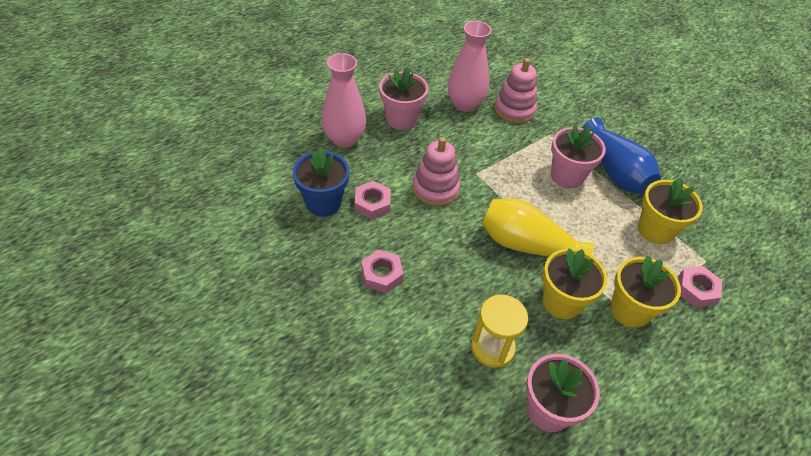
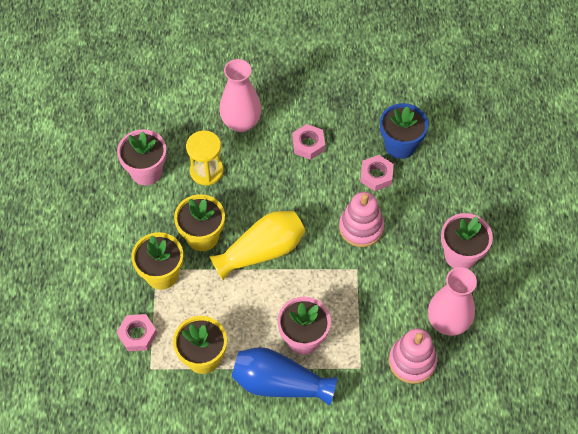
camera: 130 degrees right, 10 degrees up
pink vase [322,53,366,148] -> pink vase moved to [219,59,261,132]

